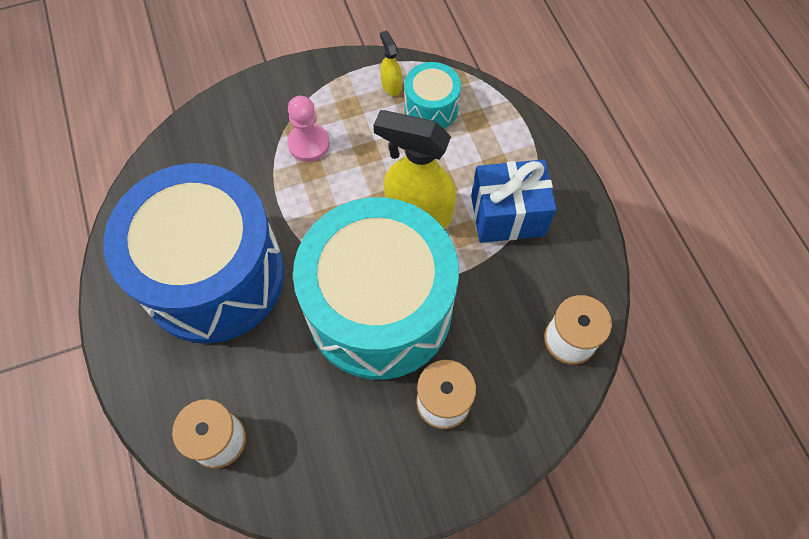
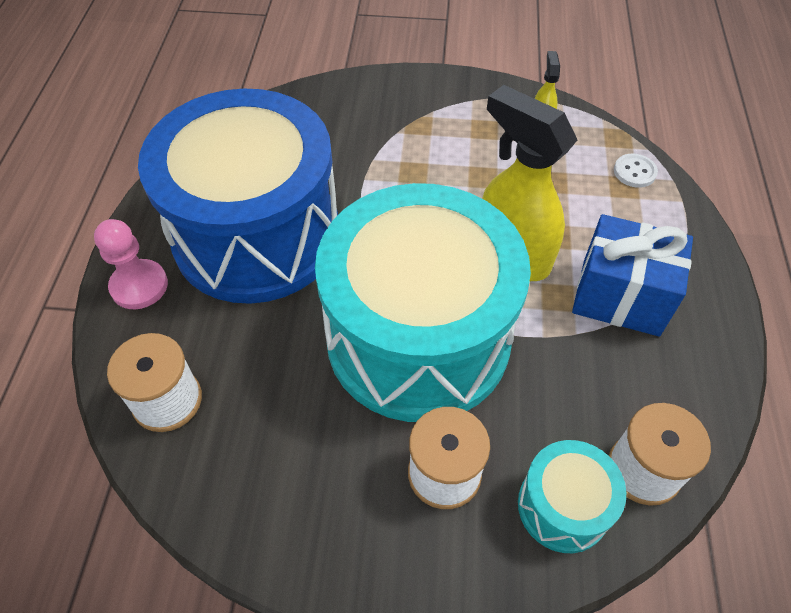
camera: 25 degrees right, 10 degrees down
pink pawn [287,96,330,162] -> pink pawn moved to [94,219,168,309]
turquoise drum [404,62,461,129] -> turquoise drum moved to [518,440,626,553]
none -> white button [614,153,658,188]

